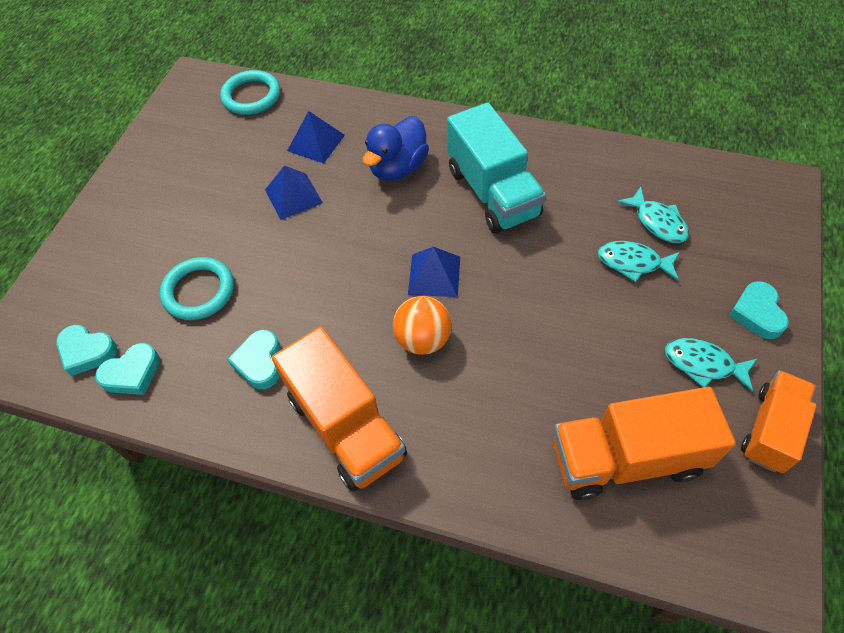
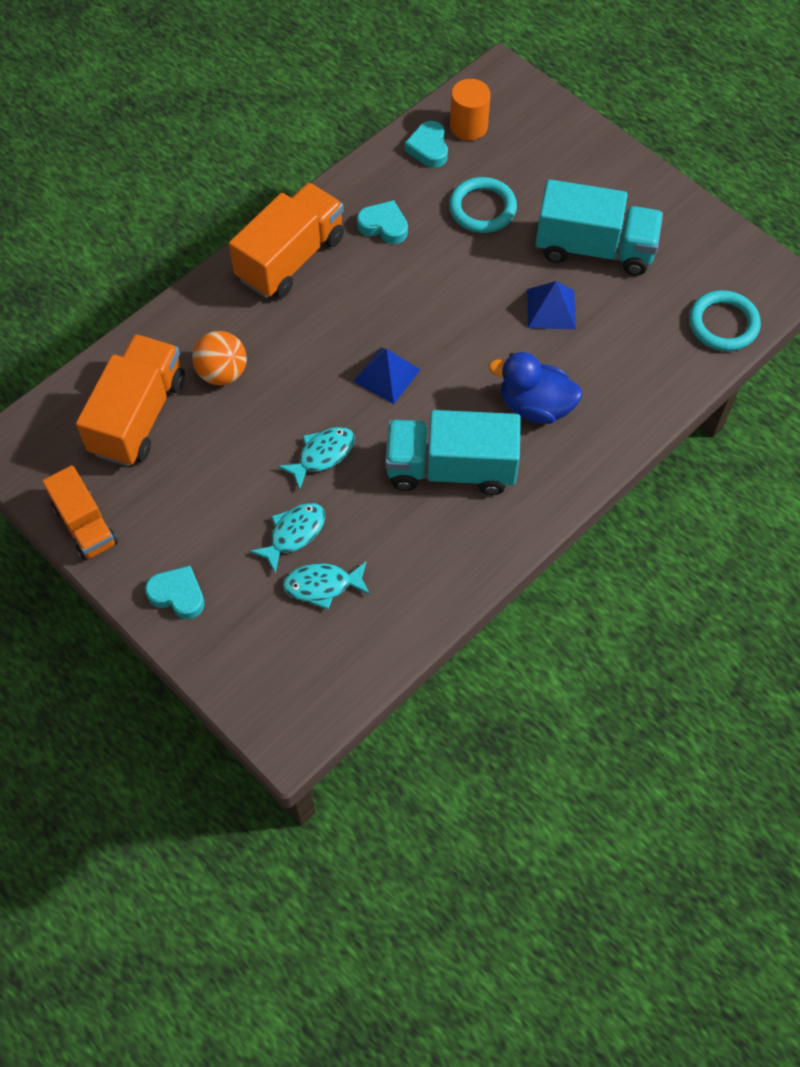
camera: 115 degrees right, 5 degrees up
turquoise heart [56,325,117,376] -> orange cylinder [450,79,491,141]
orange truck [272,327,407,492] -> orange truck turned 135 degrees clockwise [229,183,344,298]
blue pyramid [287,111,345,163] -> none
blue duck [363,116,429,181] -> blue duck turned 45 degrees counterclockwise [489,352,582,424]
orange ball [393,296,452,355] -> orange ball moved to [192,331,247,385]
turquoise fish [665,338,757,392] -> turquoise fish moved to [278,427,355,490]
none -> turquoise truck [536,179,663,276]

